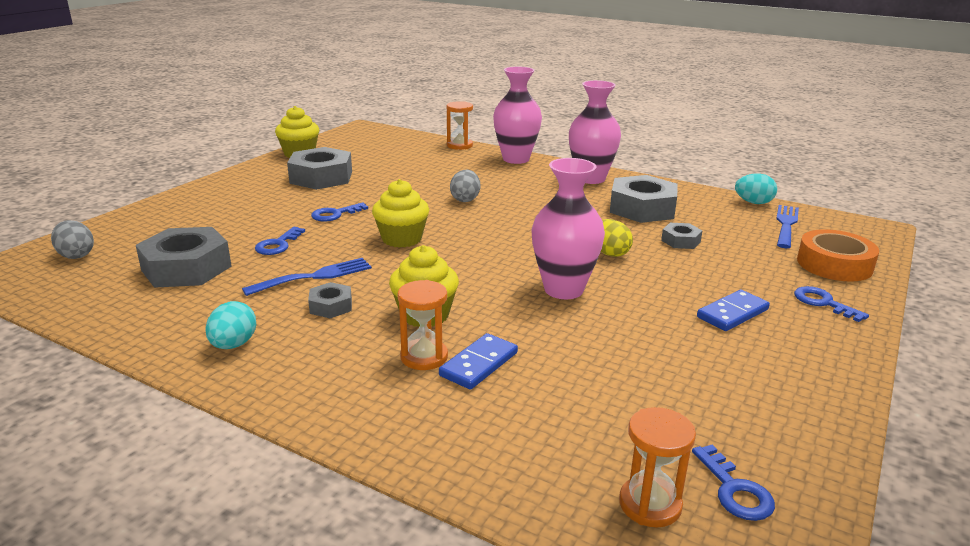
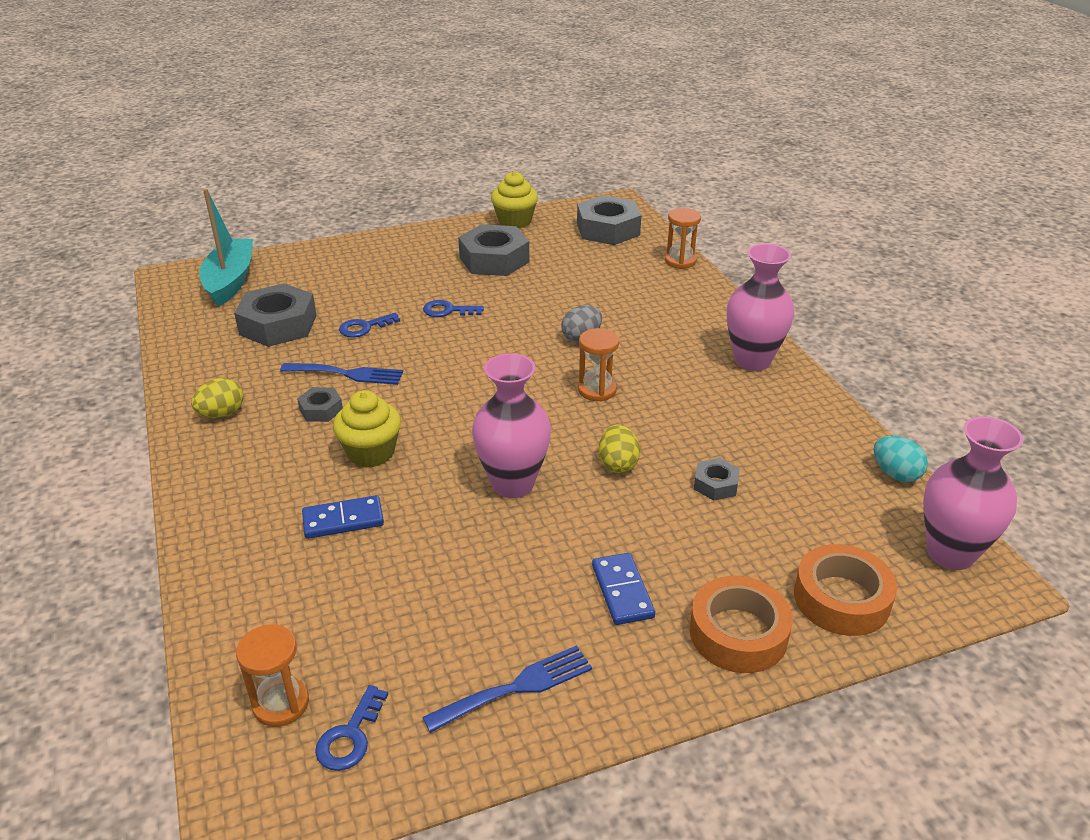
camera: 40 degrees right, 10 degrees up
grey egg [51,220,94,259] -> turquoise boat [200,189,253,307]
turquoise egg [205,301,256,349] -> yellow egg [191,378,243,418]
yellow cupcake [372,179,429,248] -> none
orange hourglass [397,280,448,370] -> orange hourglass moved to [578,328,619,401]
pink vase [493,67,542,164] -> pink vase moved to [923,416,1023,570]
grey nut [610,175,677,223] -> grey nut moved to [577,195,641,245]
blue domino [697,290,770,331] -> blue domino turned 75 degrees clockwise [592,553,655,625]
blue fork [776,205,799,248] -> blue fork moved to [422,645,592,733]
blue key [794,286,869,322] -> orange tape [690,576,793,673]

